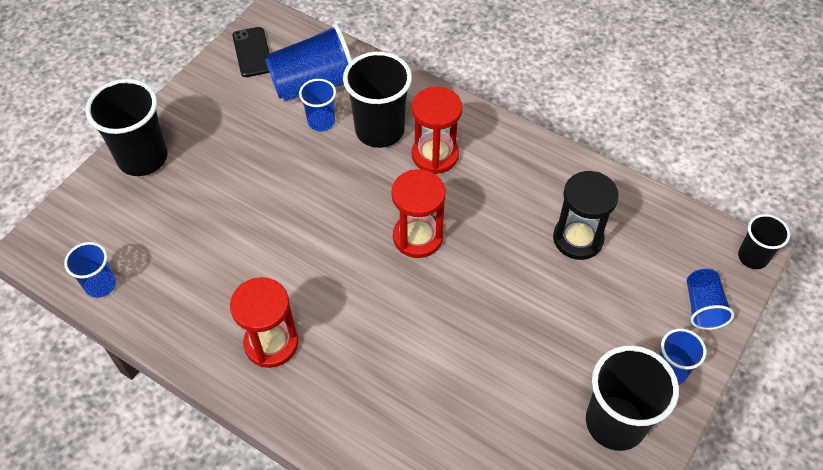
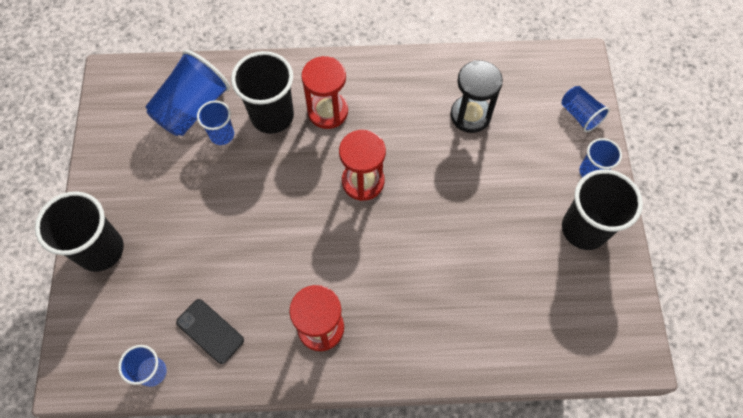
camera: 35 degrees left, 10 degrees up
black phone [232,27,269,77] -> black phone moved to [176,299,244,364]
black cup [738,214,790,269] -> none

